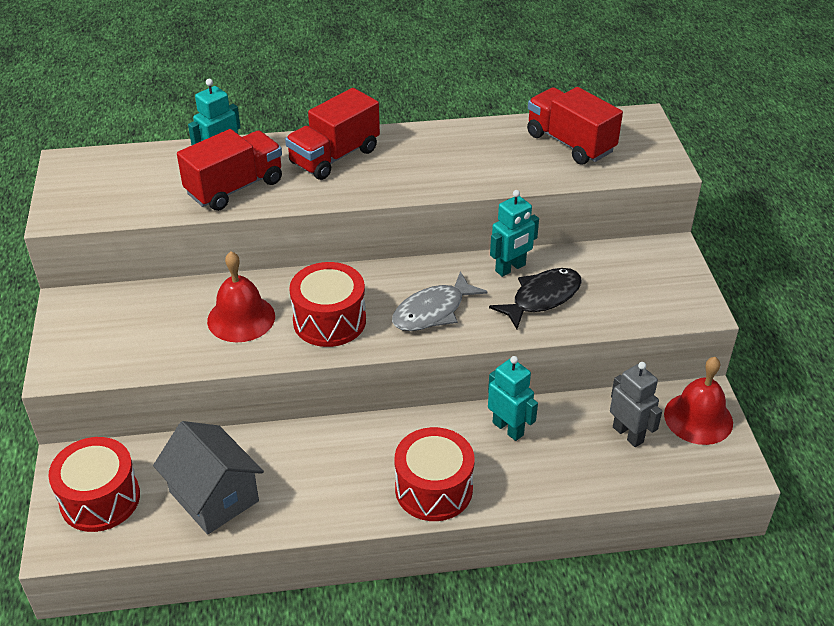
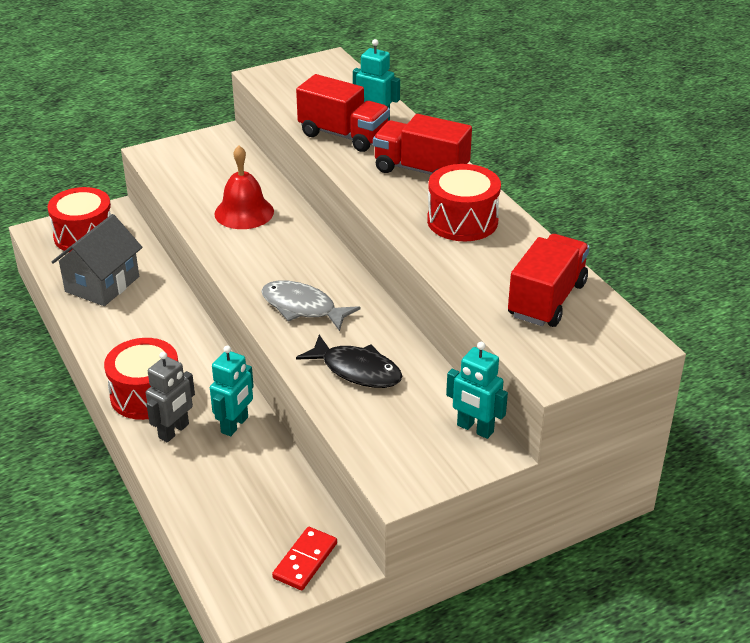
camera: 70 degrees right, 5 degrees down
red drum [289,262,366,347] -> red drum moved to [427,164,501,241]
turquoise robot [490,190,539,277] -> turquoise robot moved to [446,342,508,439]
grey robot [610,362,662,447] -> grey robot moved to [146,352,195,443]
red bell [664,357,733,445] -> red domino [272,527,337,590]

